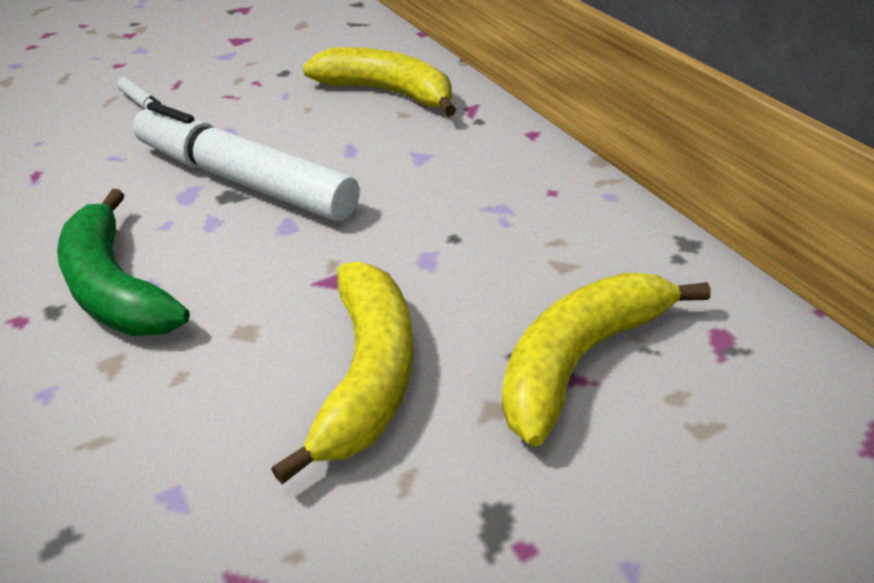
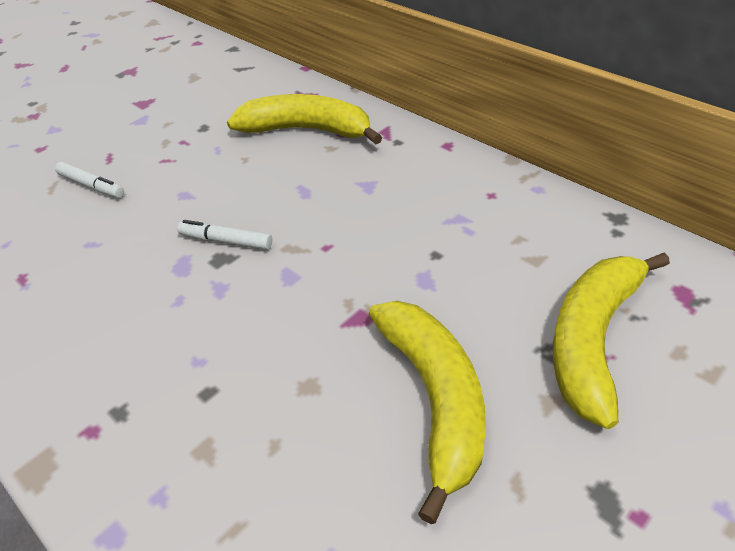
camera: 15 degrees left, 5 degrees up
green banana [57,189,190,336] -> none
white marker [133,102,360,221] -> white marker [177,220,272,250], size x0.40

